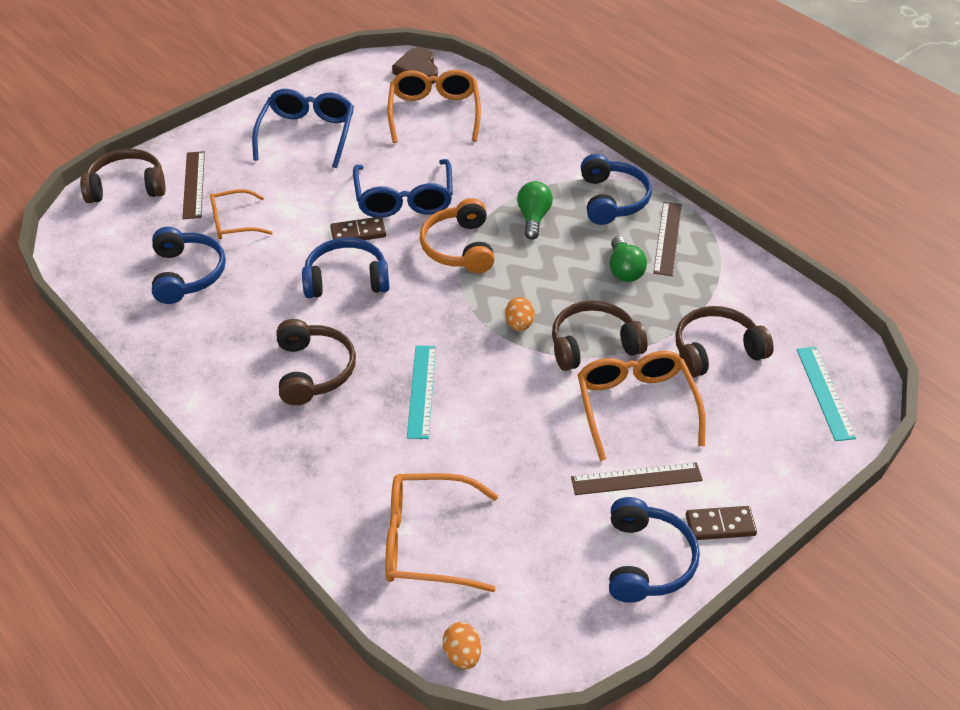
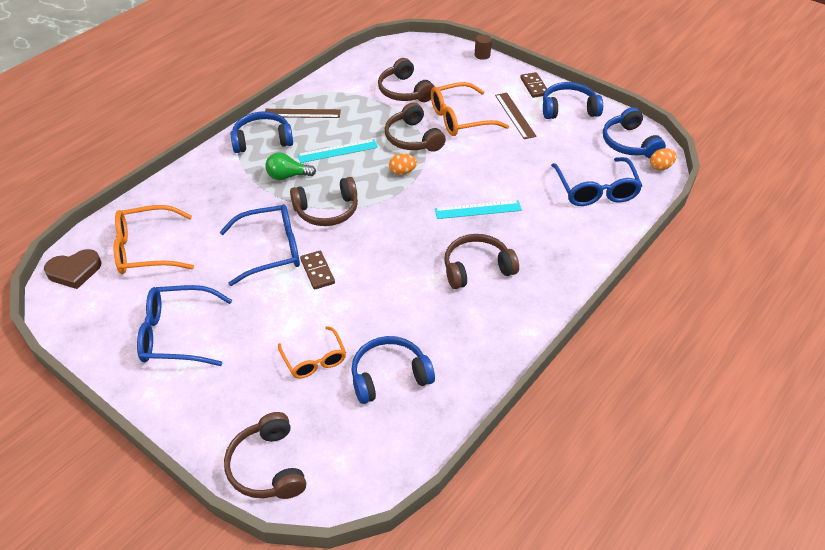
camera: 100 degrees left, 0 degrees up
brown ruler [182,151,205,219] -> none
blue headphones [302,238,389,298] -> blue headphones moved to [603,107,666,159]
orange glasses [385,473,498,592] -> blue glasses [551,157,642,206]
orange headphones [420,198,495,273] -> brown headphones [290,177,358,226]
green light bulb [610,236,647,282] -> none
turquoise ruler [797,347,856,441] -> turquoise ruler moved to [297,139,378,163]
none -> brown cylinder [475,34,492,60]

